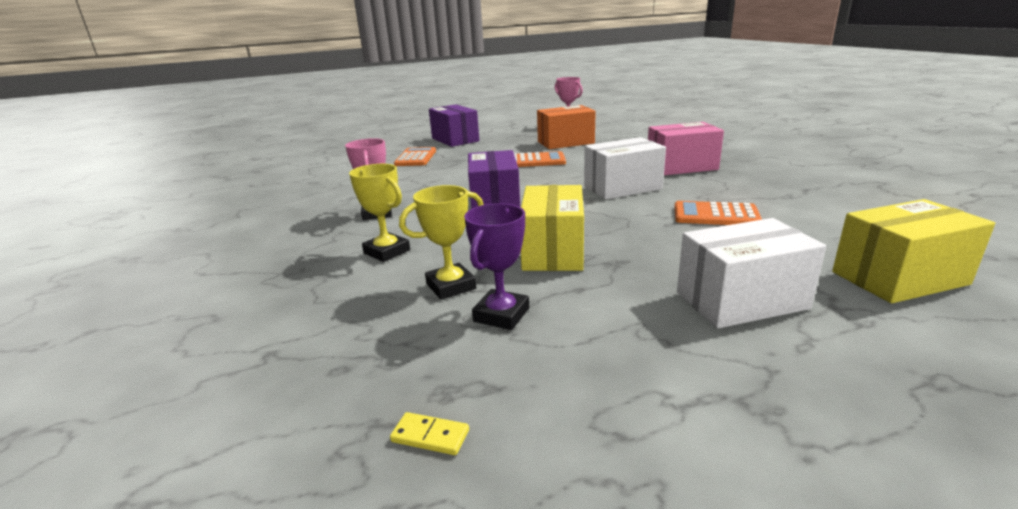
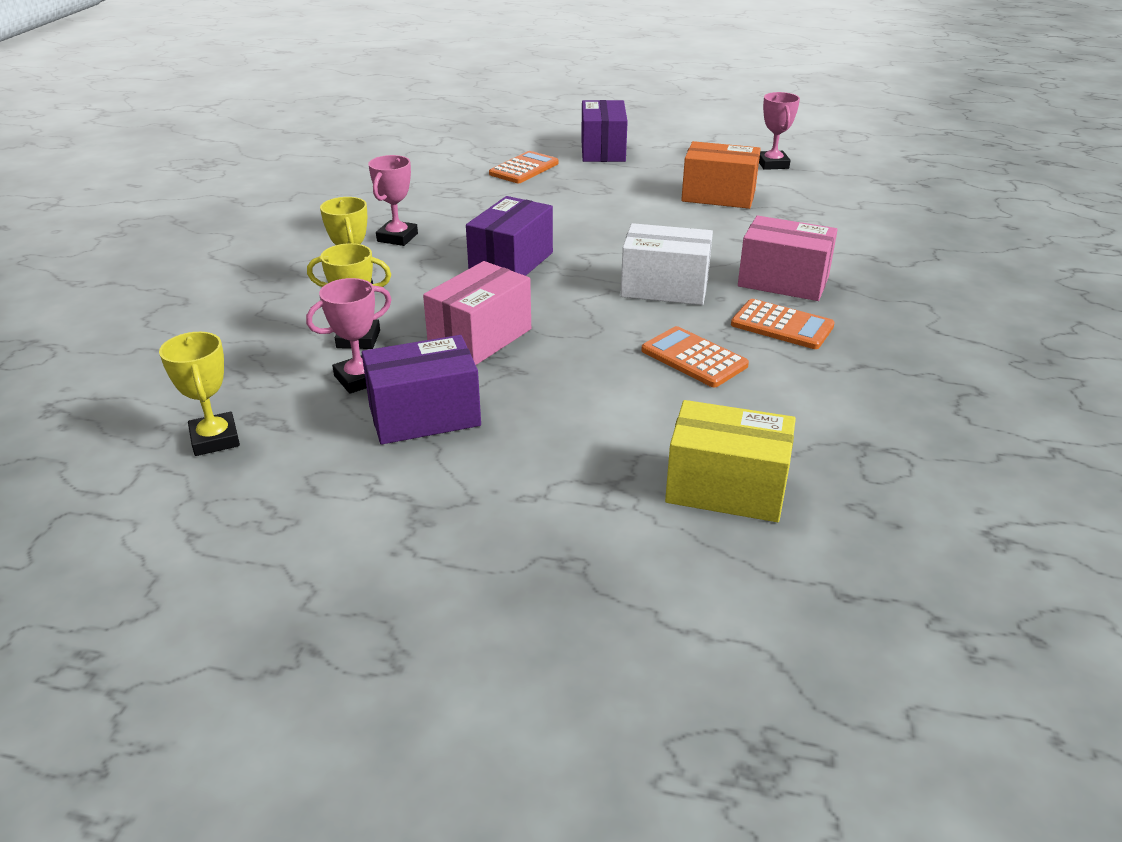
camera: 30 degrees right, 10 degrees up
yellow domino [390,412,469,455] -> yellow trophy [159,332,240,456]
purple trophy [464,203,529,330] -> pink trophy [306,278,392,394]
orange calculator [514,151,566,167] -> orange calculator moved to [731,299,835,349]
yellow box [521,185,584,271] -> pink box [423,261,531,365]
white box [677,218,826,328] -> none
none -> purple box [362,335,481,445]

